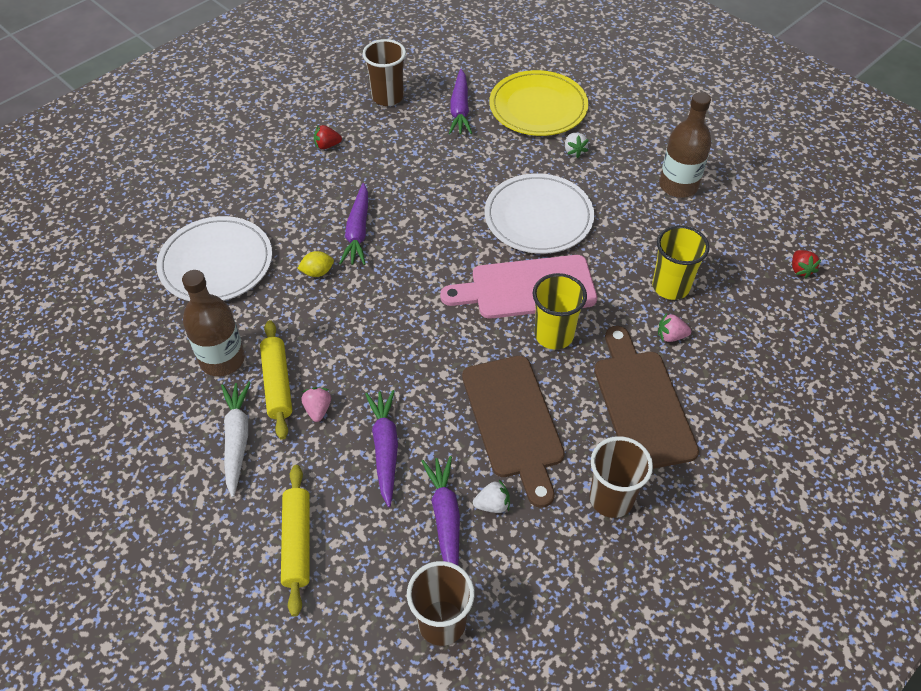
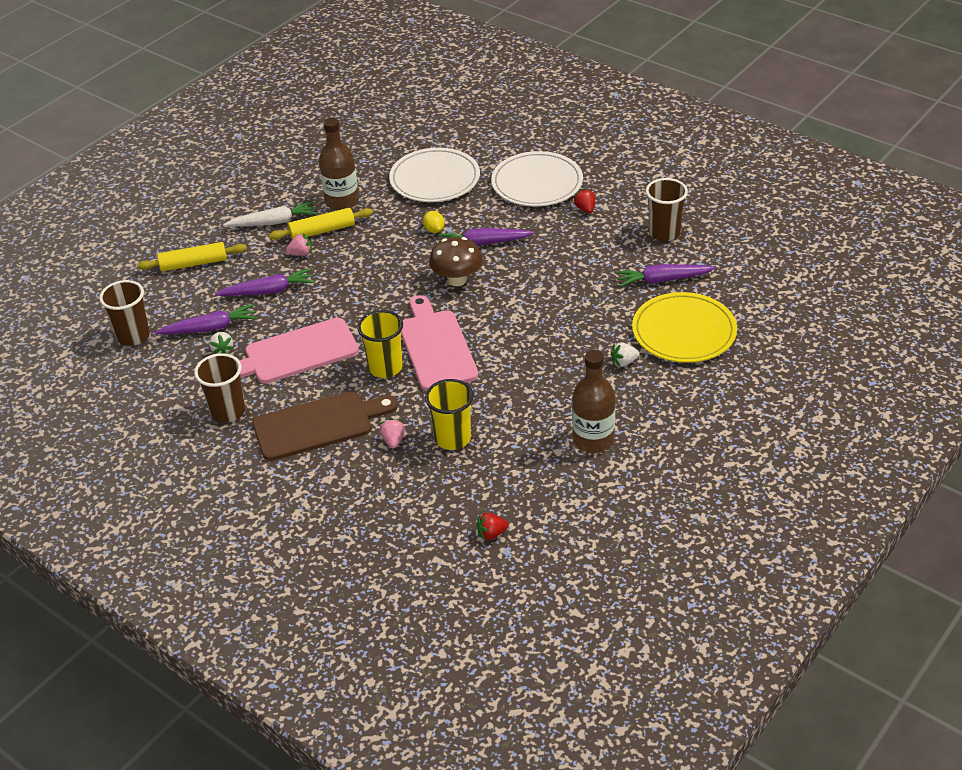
camera: 85 degrees right, 10 degrees down
brown cutting board [462,356,565,508] -> pink cutting board [239,318,359,384]
white plate [485,173,594,254] -> white plate moved to [491,151,583,207]
none -> brown mushroom [429,237,483,286]

